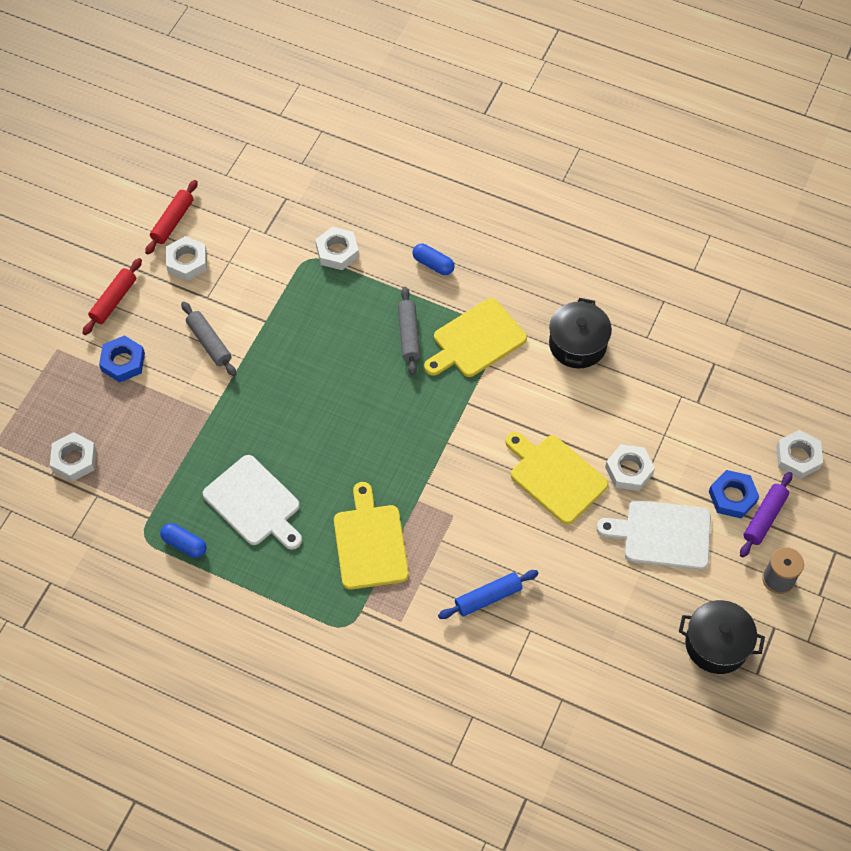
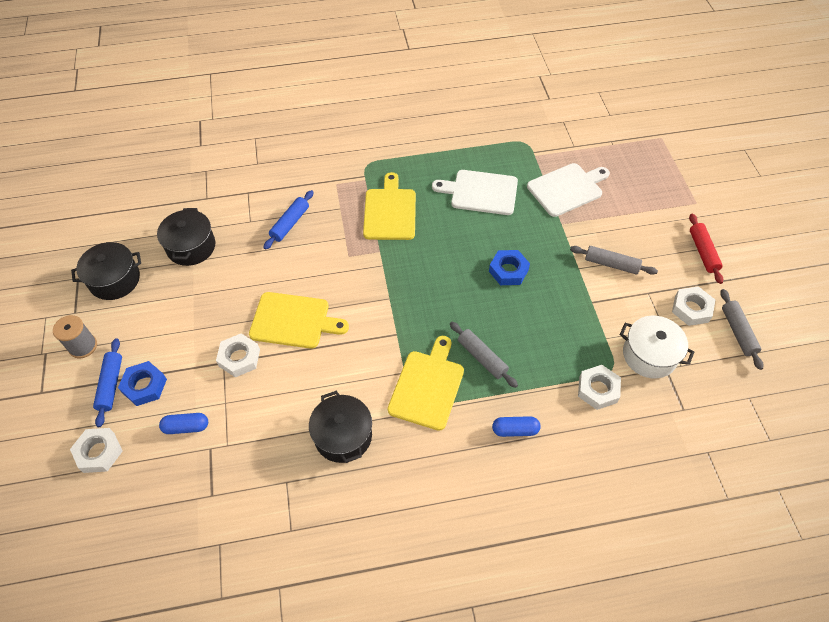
camera: 145 degrees right, 5 degrees down
white nut [50,432,96,482] -> none
blue nut [99,335,145,382] -> blue nut moved to [489,250,530,285]
red rolling pin [145,180,198,254] -> grey rolling pin [720,289,763,370]
blue capsule [160,523,207,558] -> blue capsule moved to [159,413,208,434]
yellow cutting board [334,482,409,590] -> yellow cutting board turned 135 degrees counterclockwise [363,172,416,240]
white cutting board [597,500,711,570] -> white cutting board moved to [527,163,610,217]
purple rolling pin [740,472,792,557] -> blue rolling pin [93,338,122,427]
none -> black pot [157,208,215,266]
none -> white pot [620,316,694,378]

